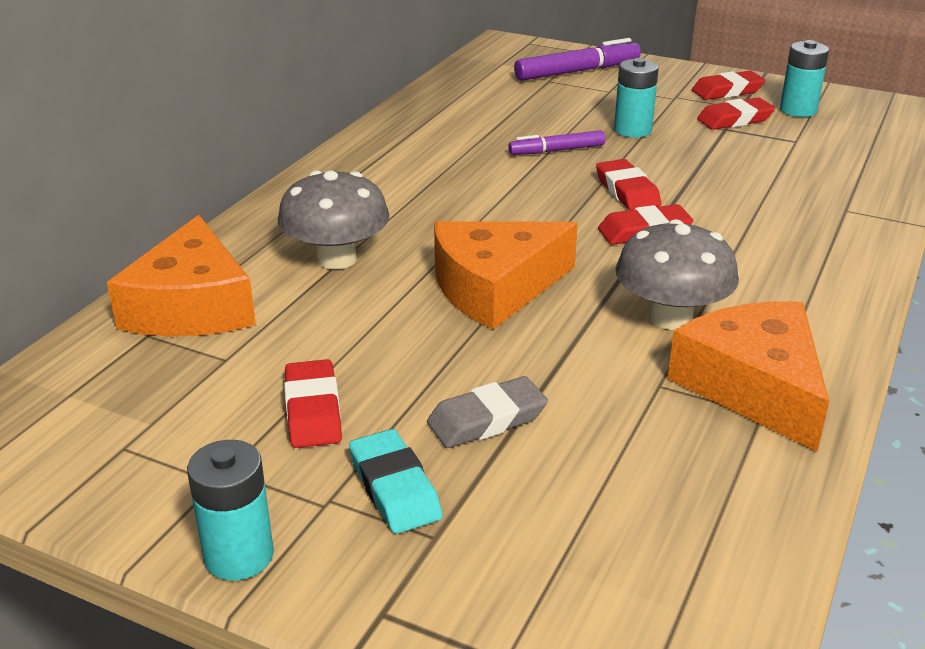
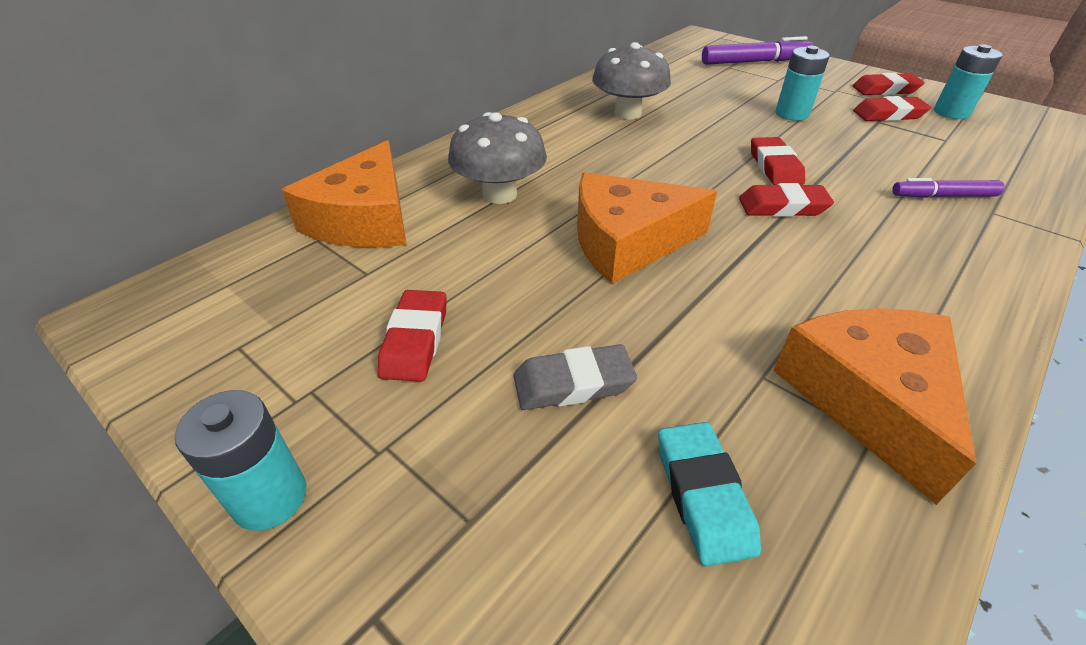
camera: 15 degrees right, 10 degrees up
turquoise eraser [349,429,443,534] -> turquoise eraser moved to [658,422,761,566]
purple marker [508,130,605,155] -> purple marker moved to [892,178,1005,198]
grey mushroom [615,219,739,330] -> grey mushroom moved to [592,42,671,120]

